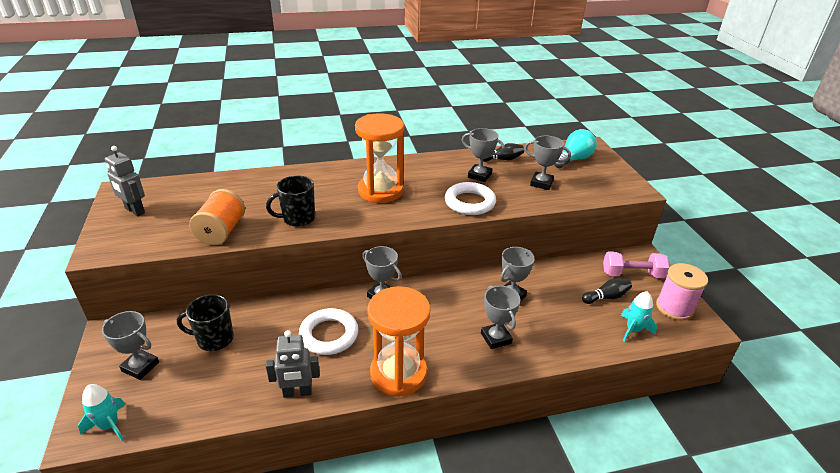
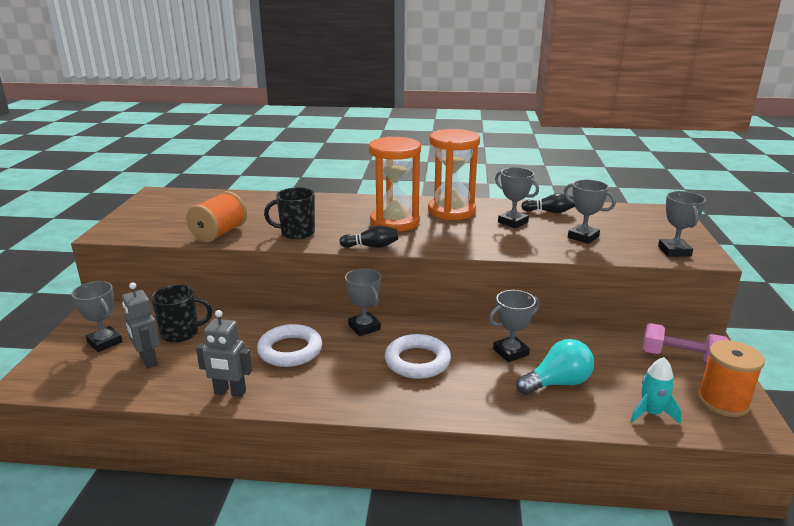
camera: 20 degrees right, 10 degrees down
turquoise rocket [78,384,126,441] -> none
grey robot [105,146,145,216] -> grey robot moved to [122,282,160,369]
black mug [177,294,234,351] -> black mug turned 150 degrees clockwise [151,285,212,343]
orange hourglass [367,286,431,397] -> orange hourglass moved to [428,129,480,220]
white ring [445,182,496,215] -> white ring moved to [385,334,451,379]
grey trophy [481,285,520,349] -> grey trophy moved to [658,191,706,257]
turquoise light bulb [554,129,597,168] -> turquoise light bulb moved to [516,339,594,395]
black bowling pin [582,278,632,304] -> black bowling pin moved to [339,225,398,248]
pink spool [656,263,708,320] -> orange spool [698,340,765,417]

